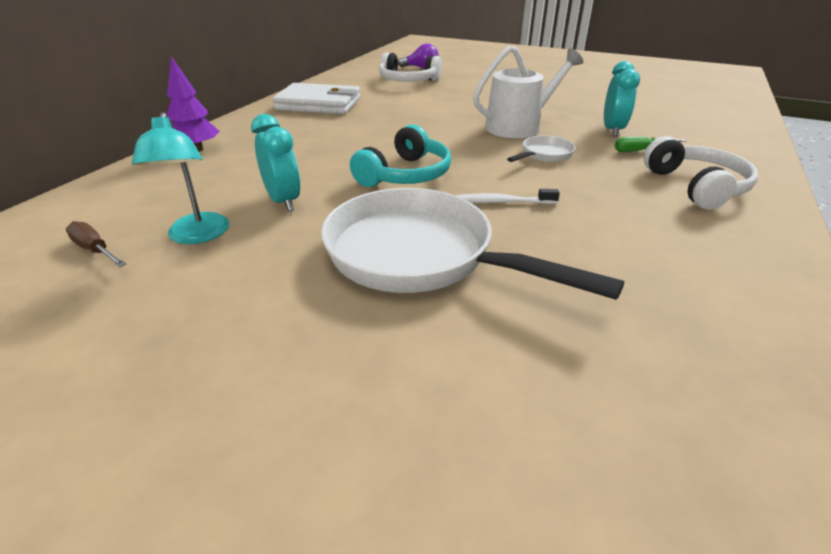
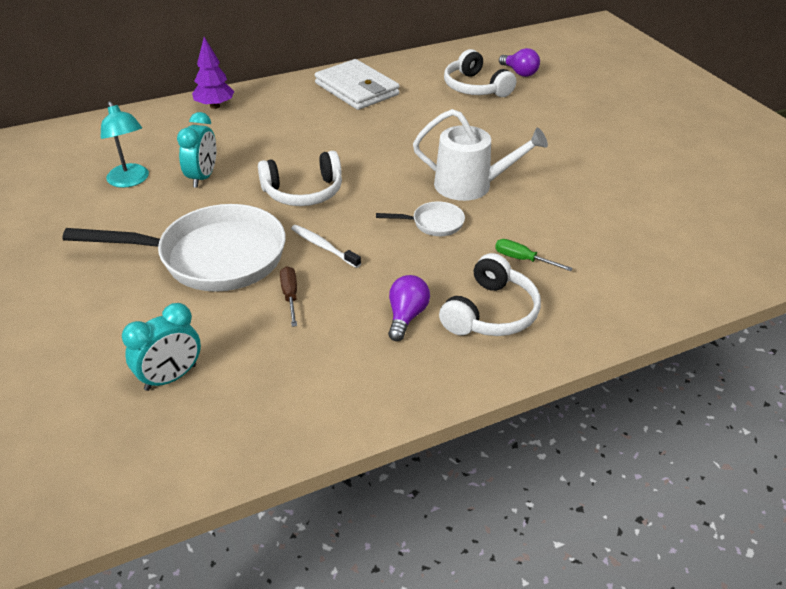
camera: 40 degrees right, 5 degrees up
brown screwdriver [66,221,126,267] -> brown screwdriver moved to [280,266,297,327]
turquoise lamp [132,112,229,244] -> turquoise lamp turned 60 degrees counterclockwise [101,101,149,188]
white pan [321,188,624,300] -> white pan turned 105 degrees clockwise [63,204,286,292]
turquoise headphones [350,124,451,187] -> white headphones [258,151,342,206]
turquoise clock [604,61,640,137] -> turquoise clock moved to [122,303,201,391]
none -> purple light bulb [388,275,430,341]

